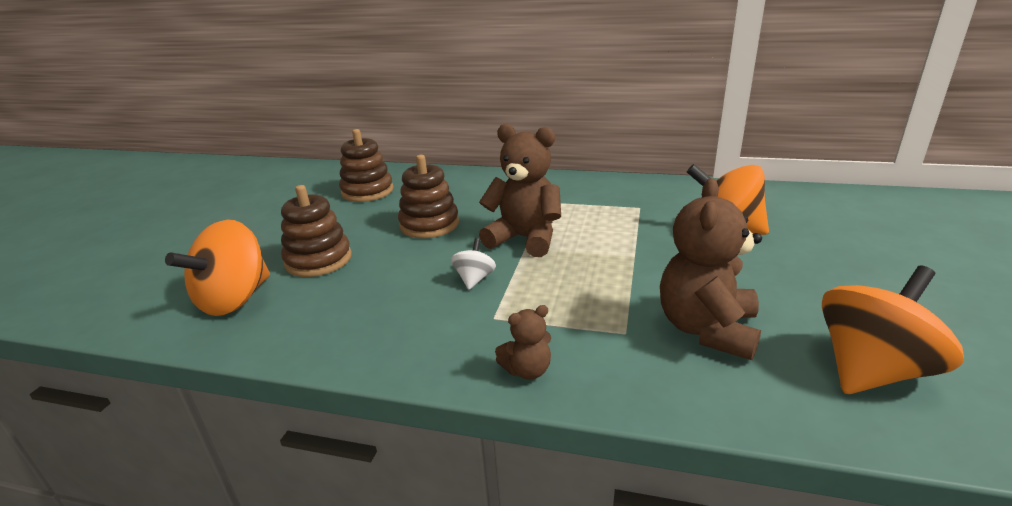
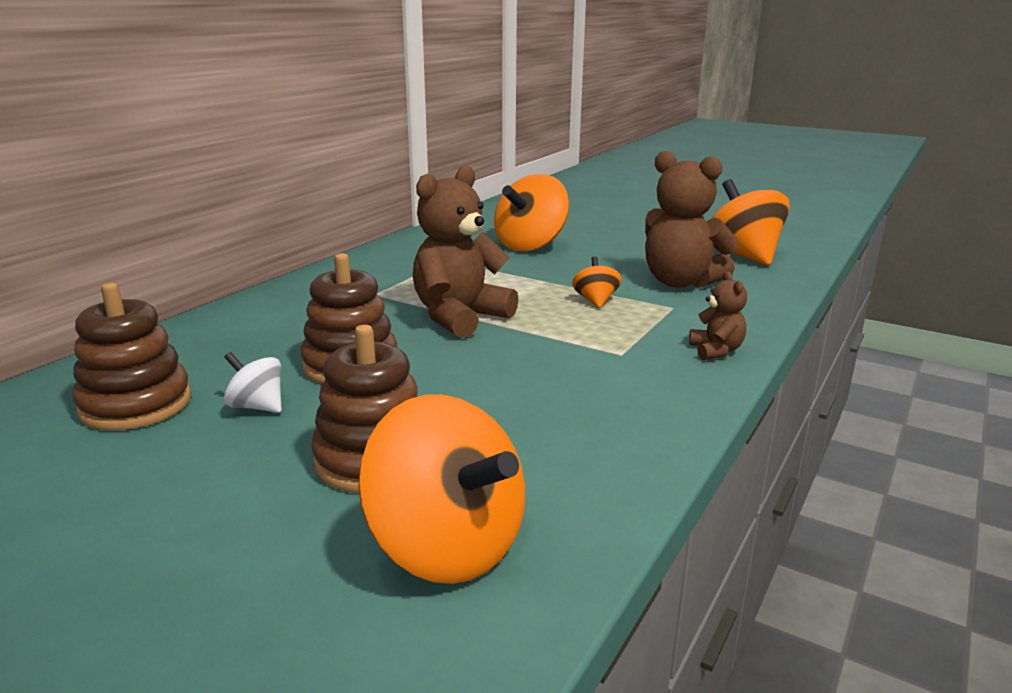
camera: 75 degrees left, 5 degrees down
white spinning top [451,238,496,290] -> white spinning top moved to [224,352,282,413]
none -> orange spinning top [572,256,622,308]

